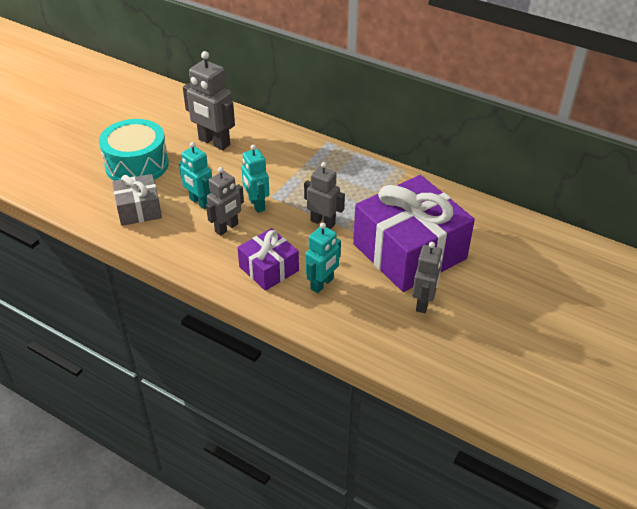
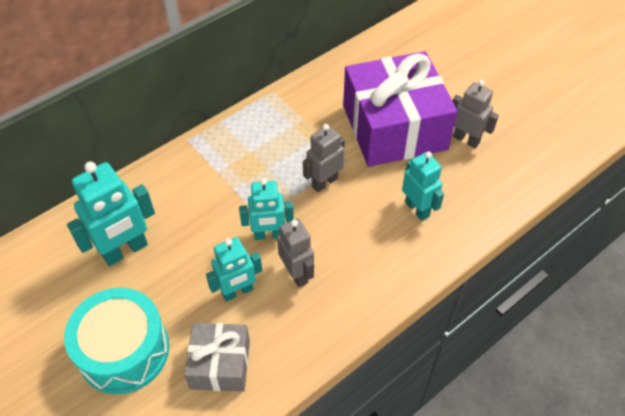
camera: 70 degrees left, 10 degrees up
grey robot [183,51,235,150] -> turquoise robot [67,161,155,266]
purple gift [237,228,299,291] -> none

